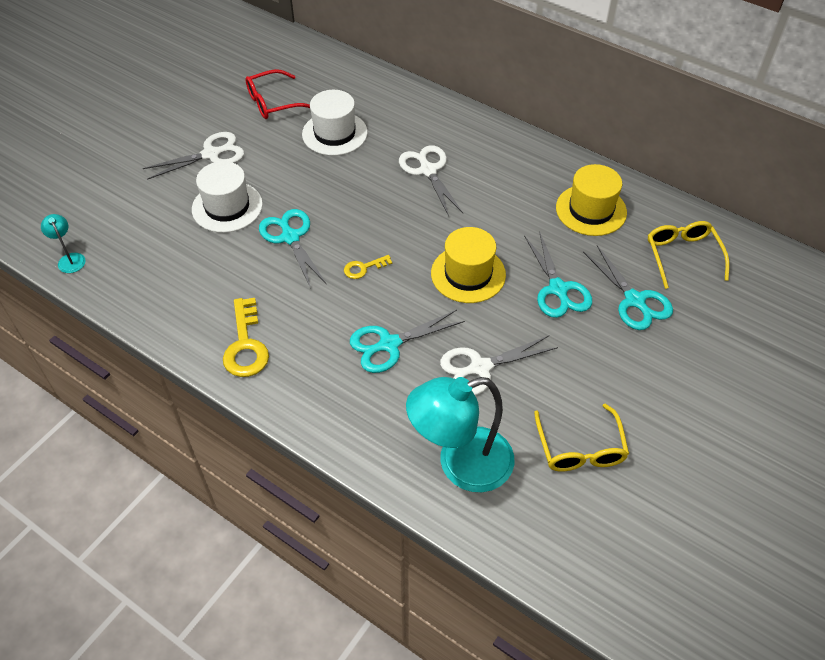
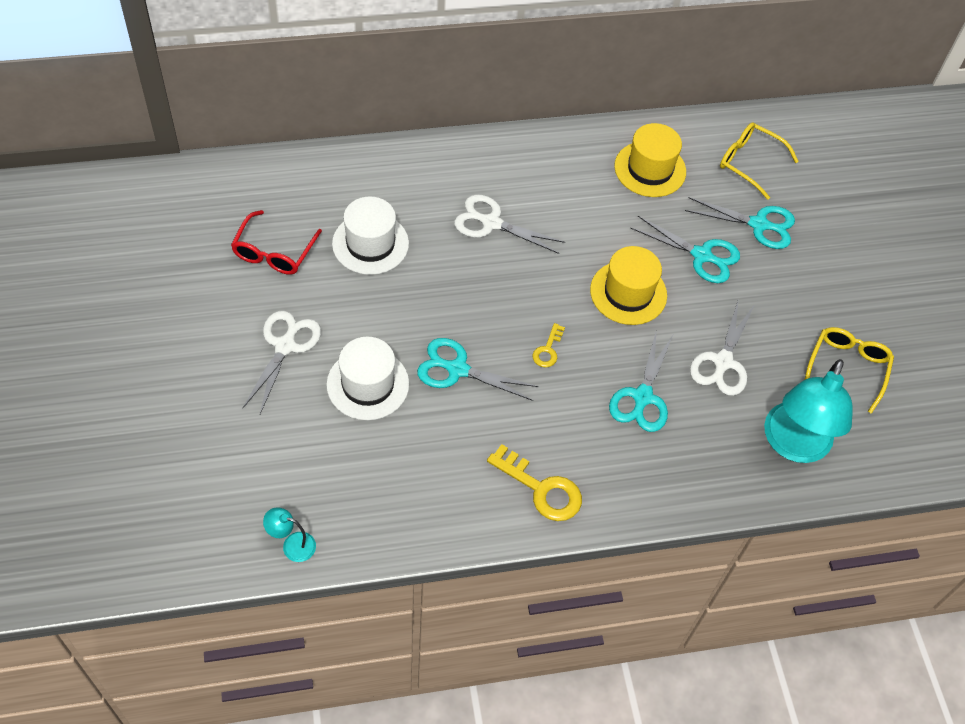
camera: 50 degrees left, 5 degrees up
yellow glasses [534,404,629,472] -> yellow glasses turned 105 degrees counterclockwise [805,327,894,414]

